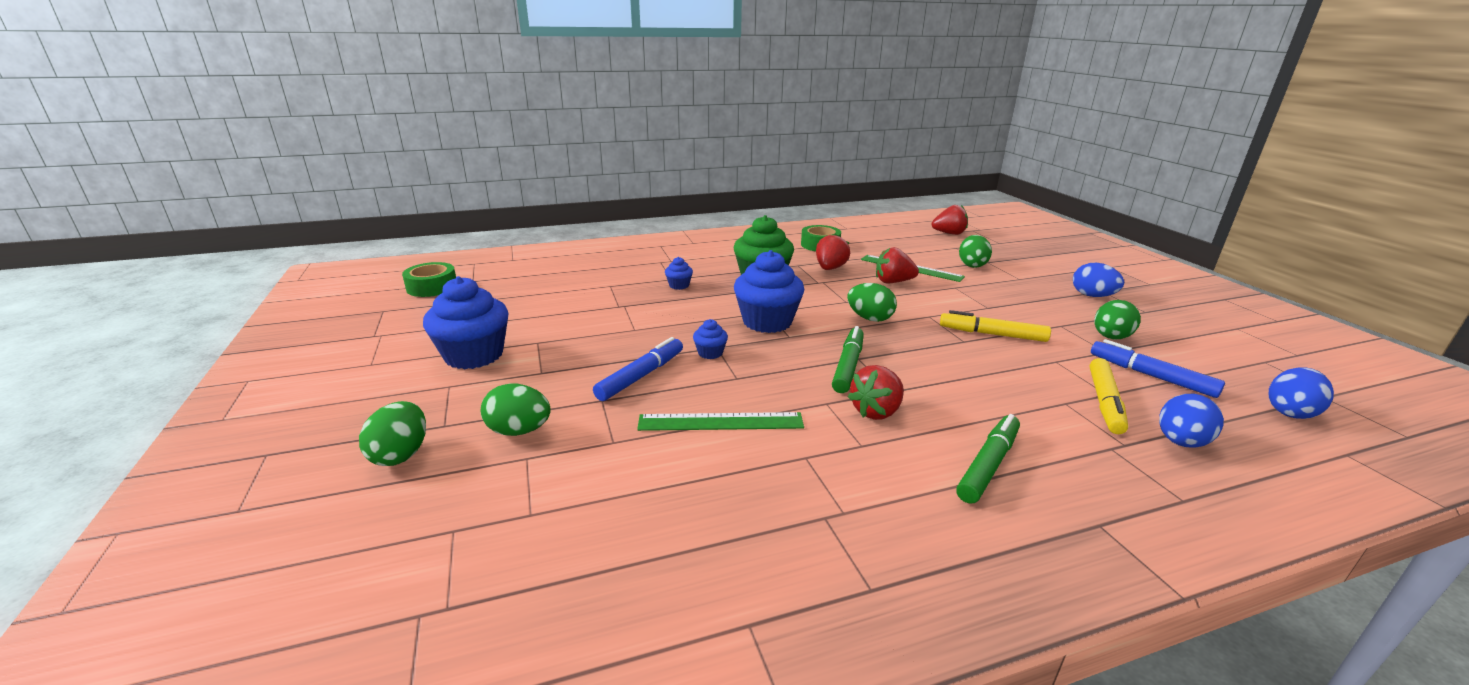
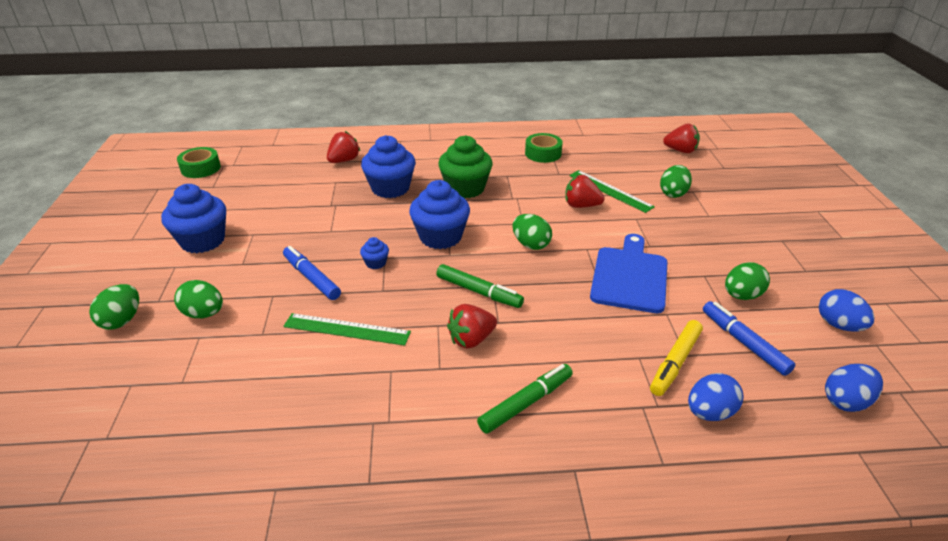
camera: 15 degrees right, 10 degrees up
blue marker [593,337,683,401] -> blue marker turned 90 degrees counterclockwise [283,246,341,300]
blue cupcake [665,257,693,290] -> blue cupcake [361,135,415,198], size x2.20
red strawberry [816,233,850,270] -> red strawberry moved to [327,131,360,163]
green marker [832,326,864,393] -> green marker turned 90 degrees clockwise [436,264,524,308]
yellow marker [940,310,1051,342] -> blue cutting board [590,234,667,313]
blue egg [1073,263,1124,297] -> blue egg moved to [819,289,874,331]

